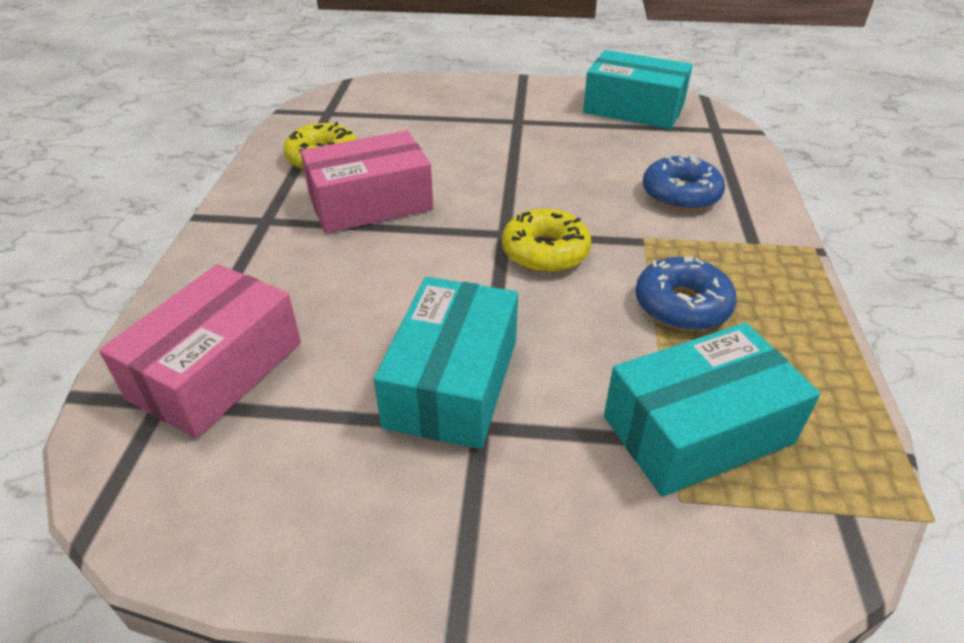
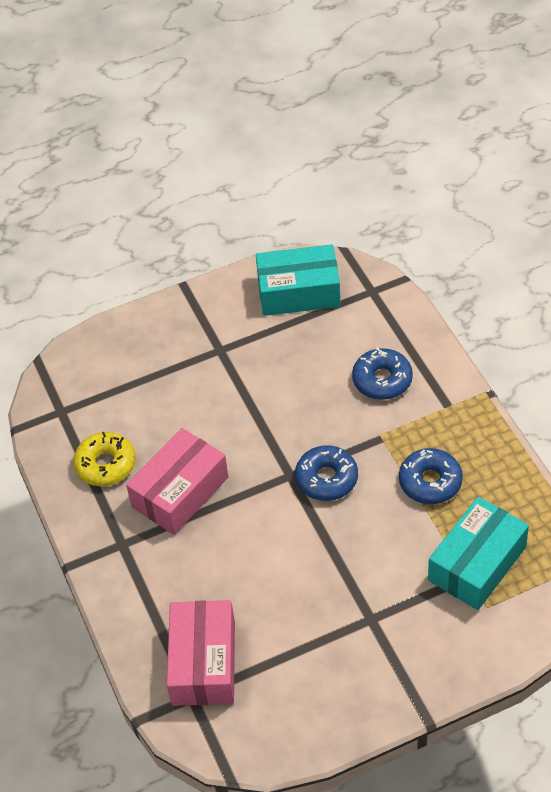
camera: 25 degrees left, 10 degrees up
turquoise box [374,277,518,449] -> none
yellow donut [502,208,591,273] -> blue donut [295,445,358,501]

